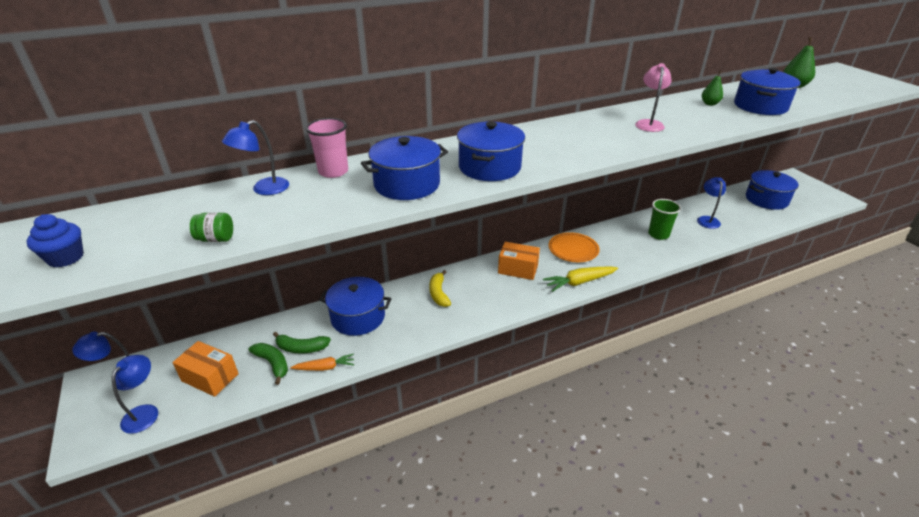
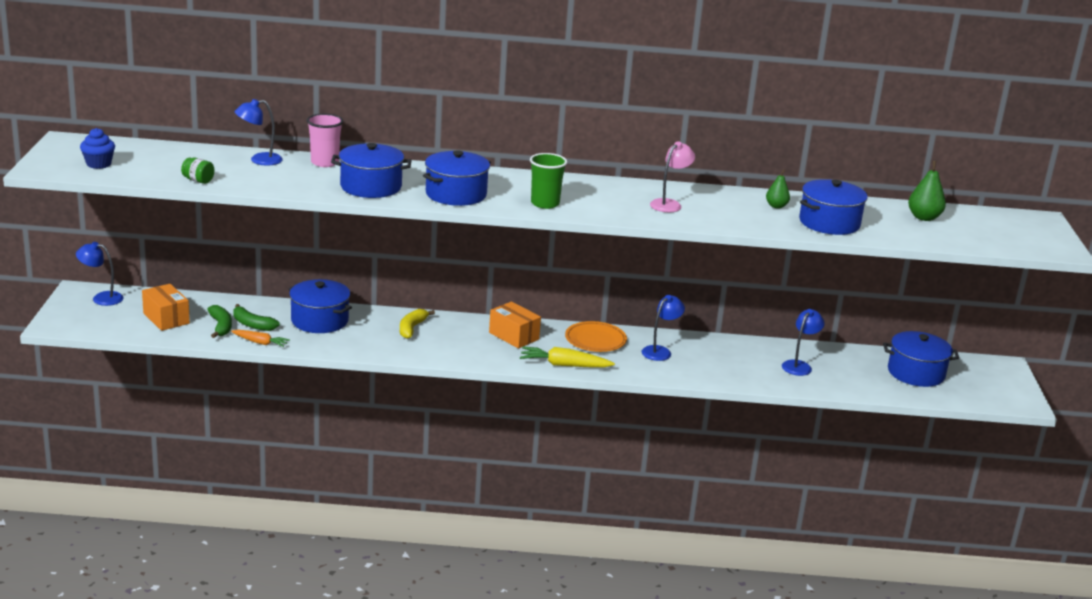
camera: 25 degrees right, 10 degrees down
blue lamp [112,355,158,434] -> blue lamp moved to [642,295,685,361]
green cup [648,199,681,240] -> green cup moved to [530,153,567,209]

